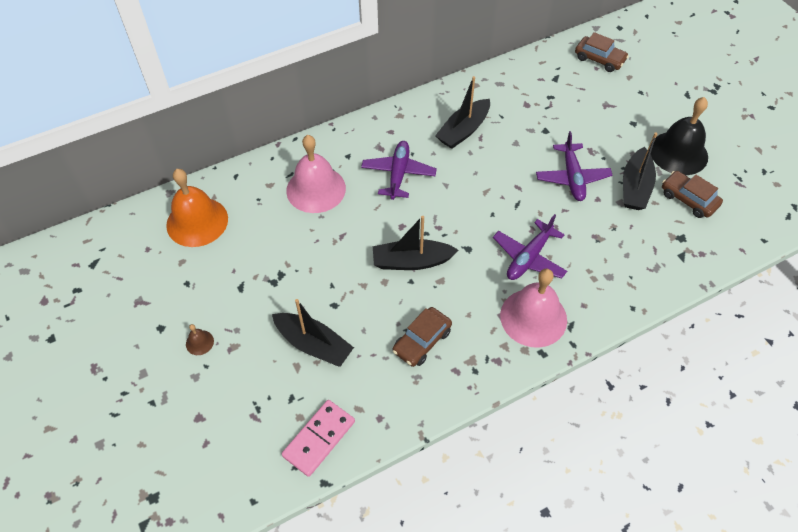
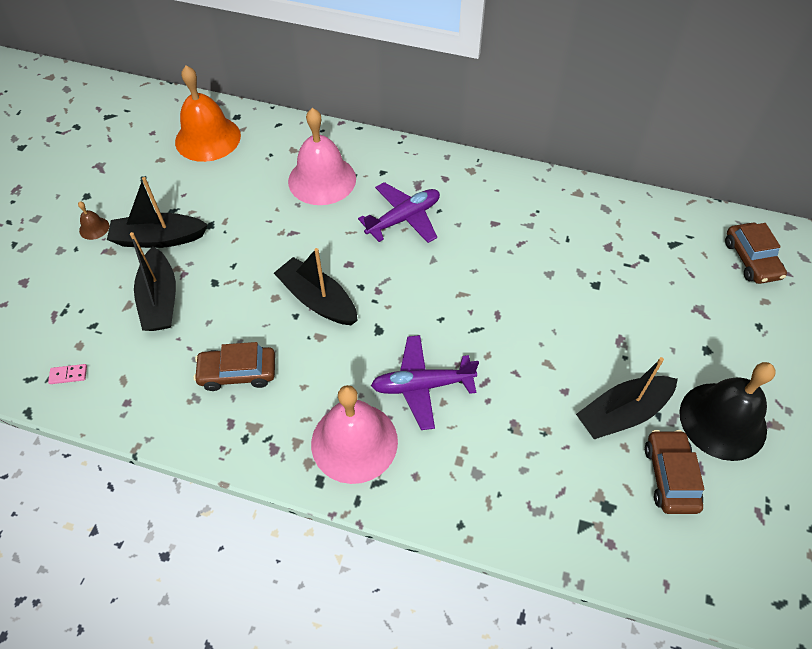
camera: 45 degrees right, 0 degrees up
pink domino [282,400,355,477] -> pink domino [48,364,87,384], size x0.43
black boat [435,76,490,149] -> black boat moved to [107,177,208,248]
purple plane [536,131,612,201] -> none

